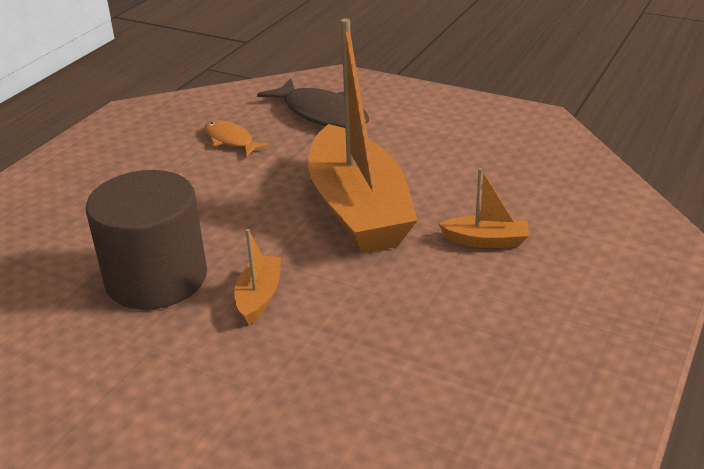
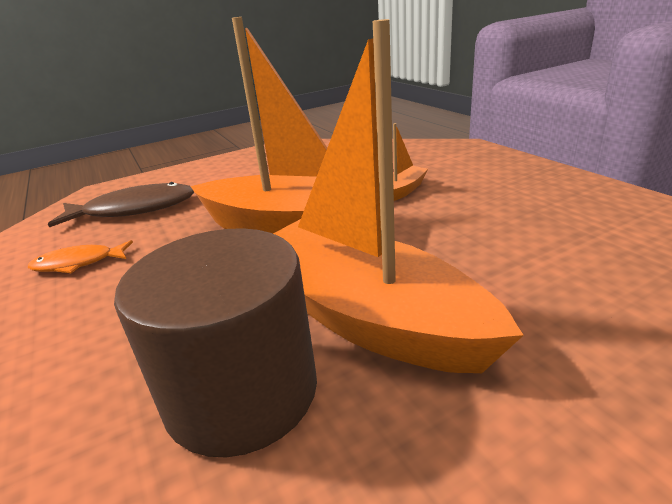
camera: 55 degrees left, 5 degrees down
orange boat [234,229,281,325] -> orange boat [273,19,524,373], size x2.41

